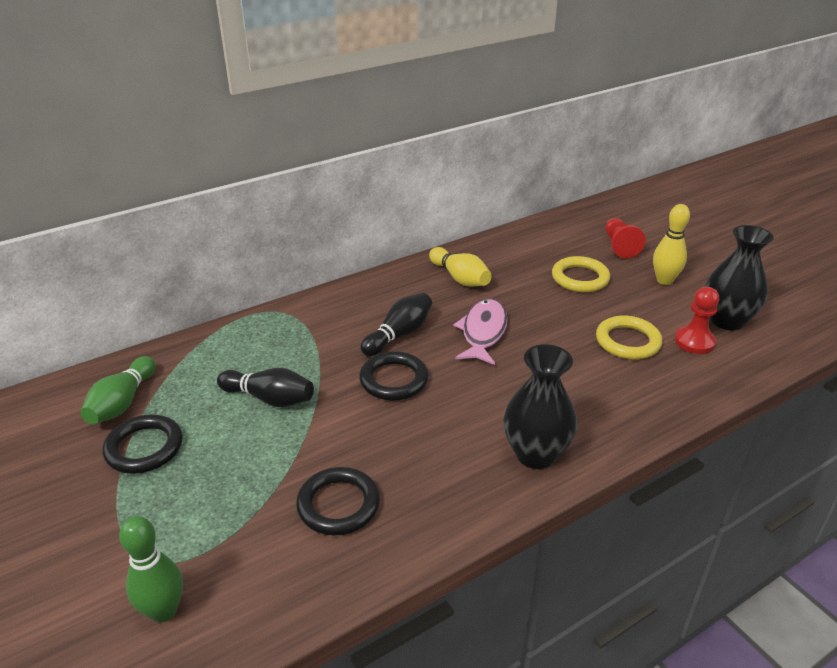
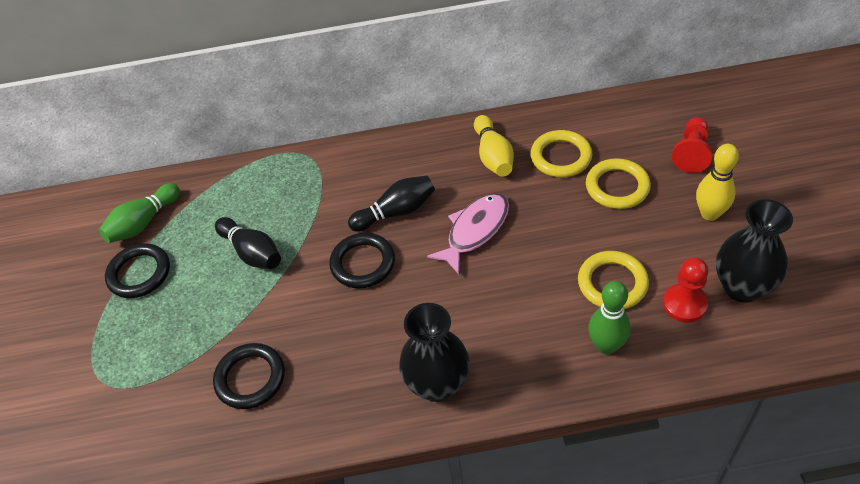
camera: 30 degrees right, 15 degrees up
green bowling pin [119,516,183,623] -> green bowling pin moved to [588,281,631,354]
none -> yellow ring [531,130,592,177]

